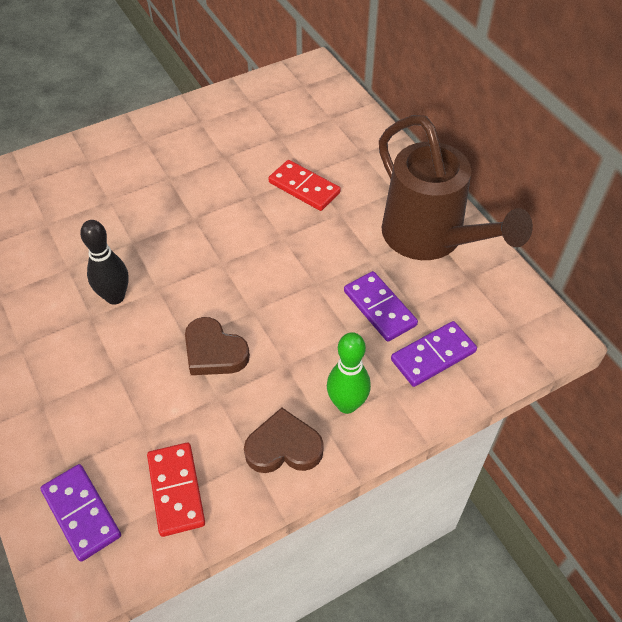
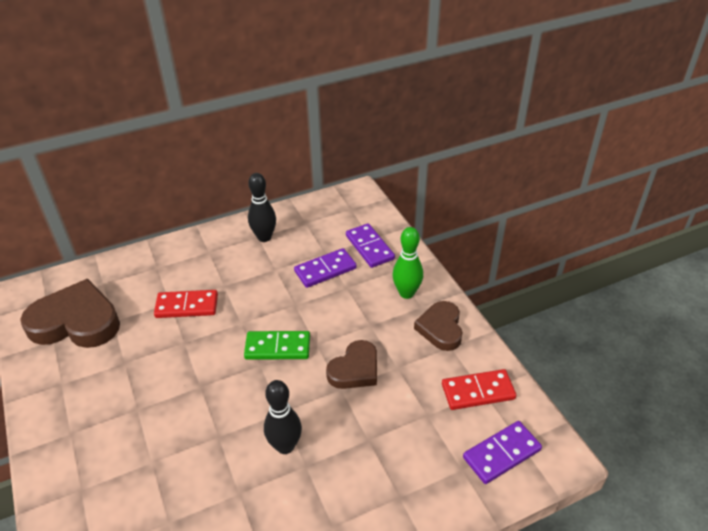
camera: 85 degrees left, 10 degrees down
red domino [268,160,341,211] -> red domino turned 45 degrees clockwise [154,290,218,318]
brown watering can [379,115,533,260] -> black bowling pin [248,173,276,242]
none -> brown heart [20,279,120,348]
none -> green domino [244,331,310,360]

